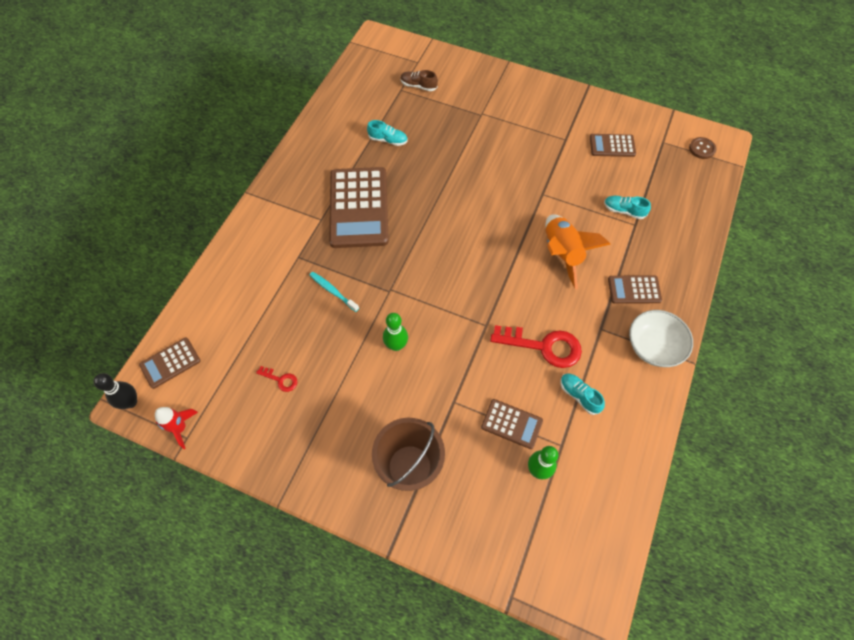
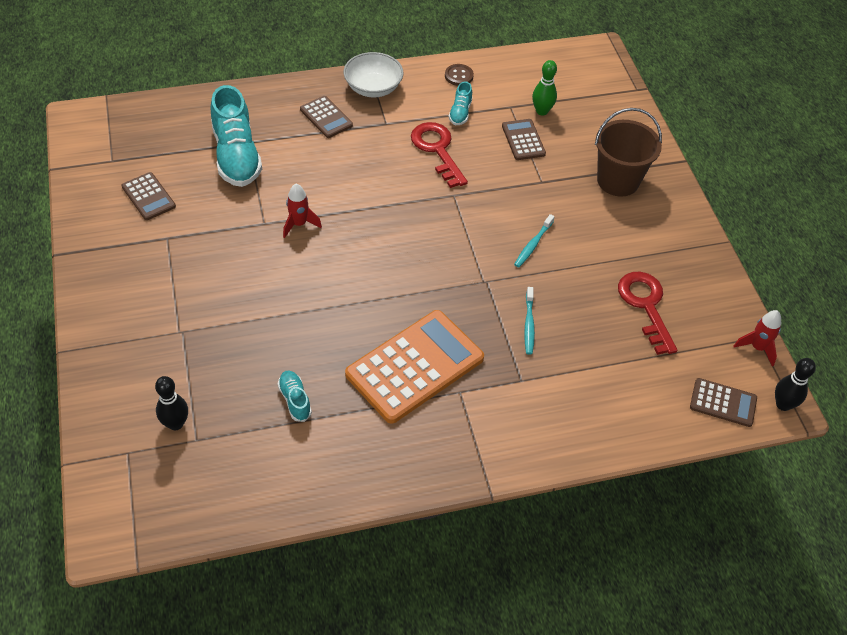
camera: 130 degrees left, 10 degrees down
red key [256,366,297,392] -> red key [618,271,678,355], size x2.12
brown calculator [329,167,389,248] -> orange calculator [345,310,484,424]
green bowling pin [383,313,408,351] -> turquoise toothbrush [514,214,555,267]
brown shoe [400,70,438,91] -> black bowling pin [155,376,188,430]
orange rocket [545,214,611,289] -> none
turquoise shoe [604,196,651,219] -> turquoise shoe [211,85,262,187], size x2.13
brown button [689,137,716,159] -> brown button moved to [445,64,474,86]
none -> red rocket [283,184,322,238]

